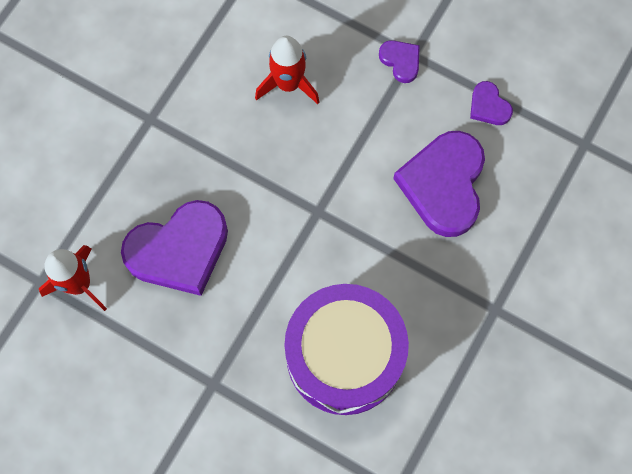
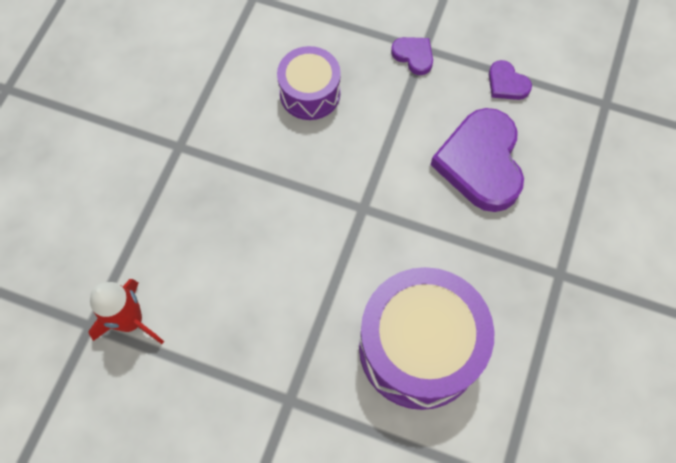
camera: 10 degrees left, 5 degrees down
purple heart [121,200,228,296] -> none
red rocket [255,36,320,104] -> purple drum [277,46,341,120]

